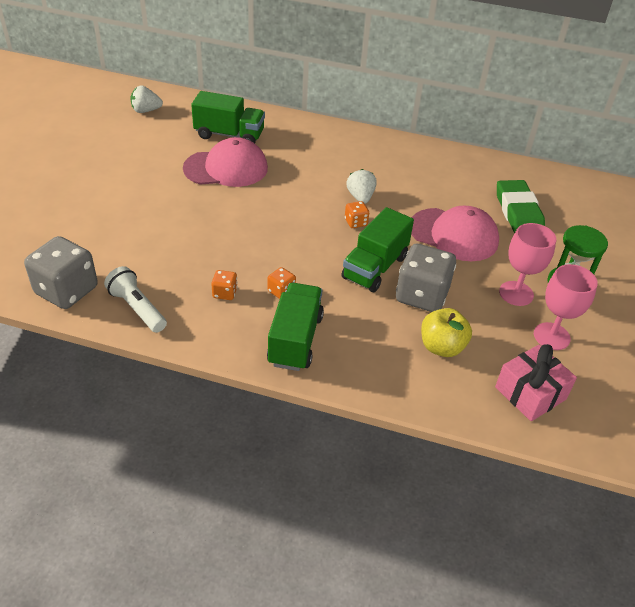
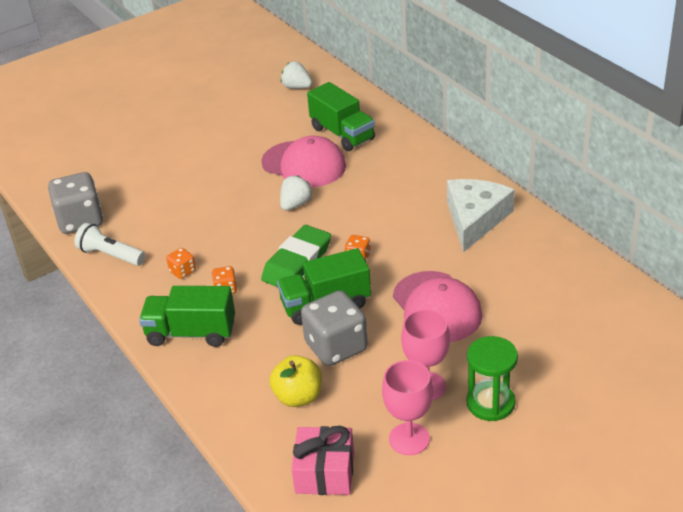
camera: 45 degrees right, 5 degrees down
white flashlight [104,266,167,333] -> white flashlight turned 60 degrees counterclockwise [74,223,145,266]
green truck [267,283,324,371] -> green truck turned 135 degrees counterclockwise [139,286,235,347]
white strawberry [346,169,377,204] -> white strawberry moved to [280,175,312,210]
green eraser [497,180,545,233] -> green eraser moved to [261,225,331,287]
none -> white cheese [447,179,515,252]

